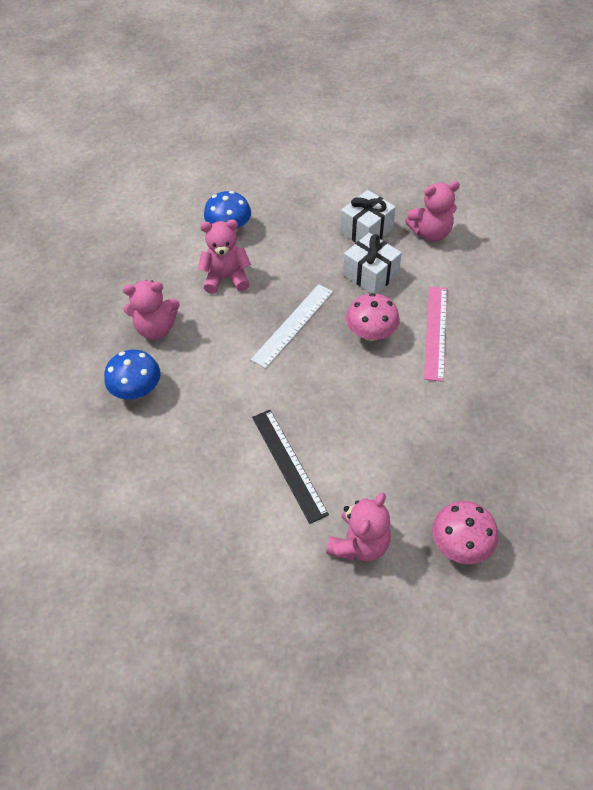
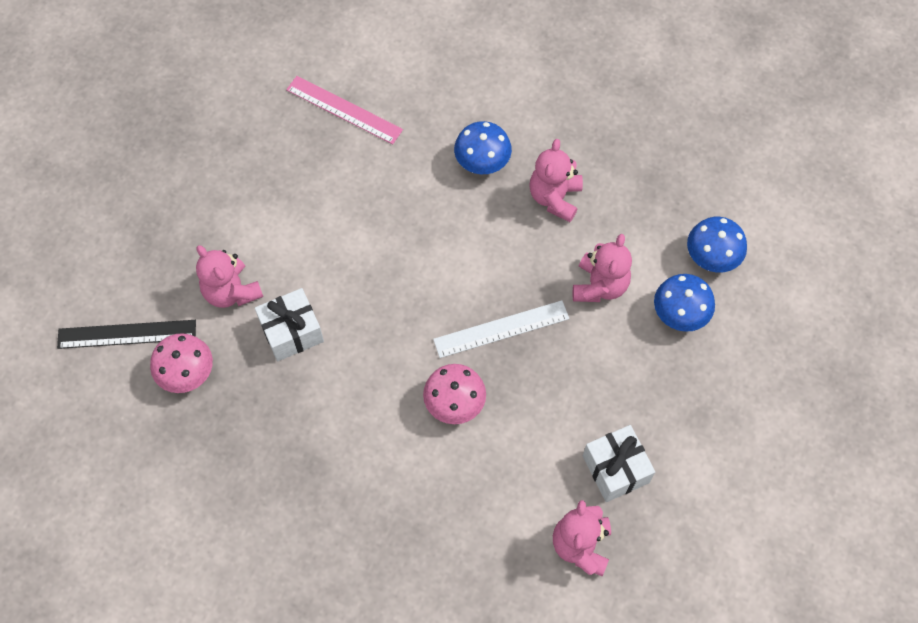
camera: 110 degrees right, 10 degrees up
white ruler [251,284,333,369] -> white ruler turned 75 degrees counterclockwise [433,300,569,358]
black ruler [252,410,329,524] -> black ruler moved to [57,320,196,349]
white gift [343,233,402,294] -> white gift moved to [255,288,324,361]
pink ruler [424,286,447,382] -> pink ruler moved to [286,76,403,144]
none -> blue mushroom [687,217,747,272]

